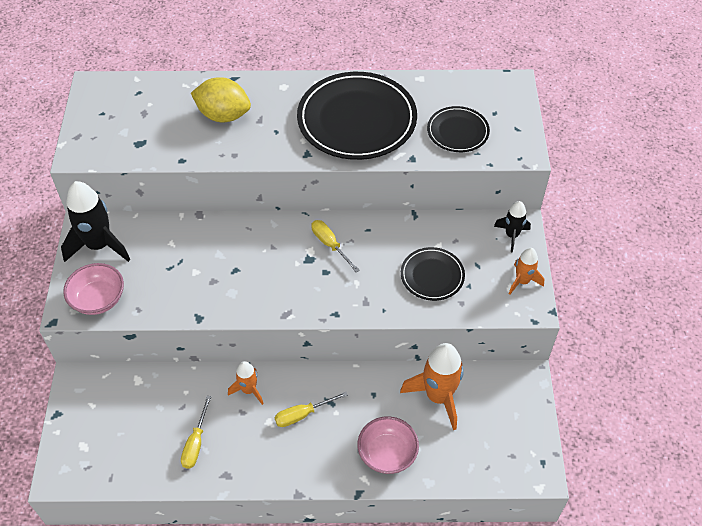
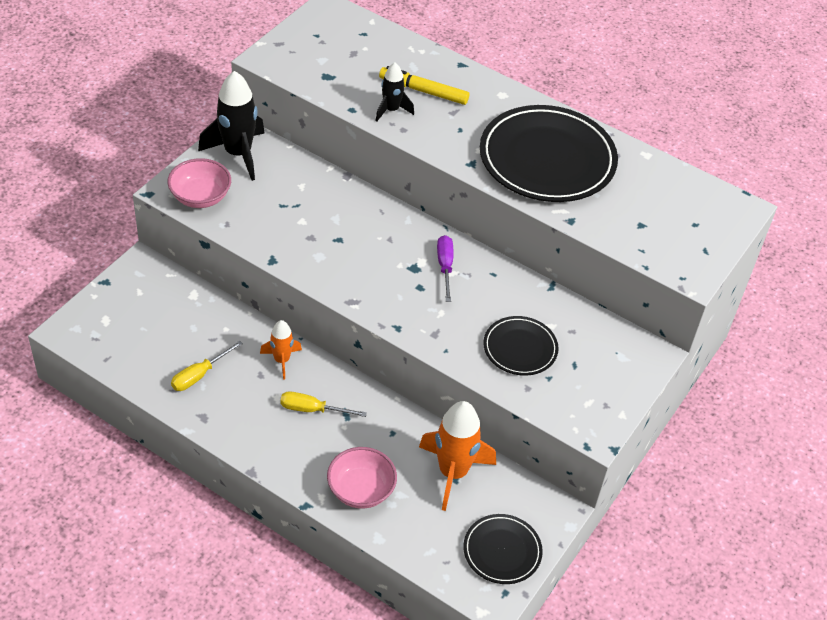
camera: 30 degrees right, 5 degrees down
yellow lemon [191,77,251,122] -> yellow marker [379,66,469,105]
yellow screwdriver [311,220,360,272] -> purple screwdriver [437,235,454,302]
black plate [427,106,490,152] -> black plate moved to [463,514,543,584]
black rocket [494,201,531,252] -> black rocket moved to [376,63,414,122]
orange rocket [509,248,545,295] -> none

